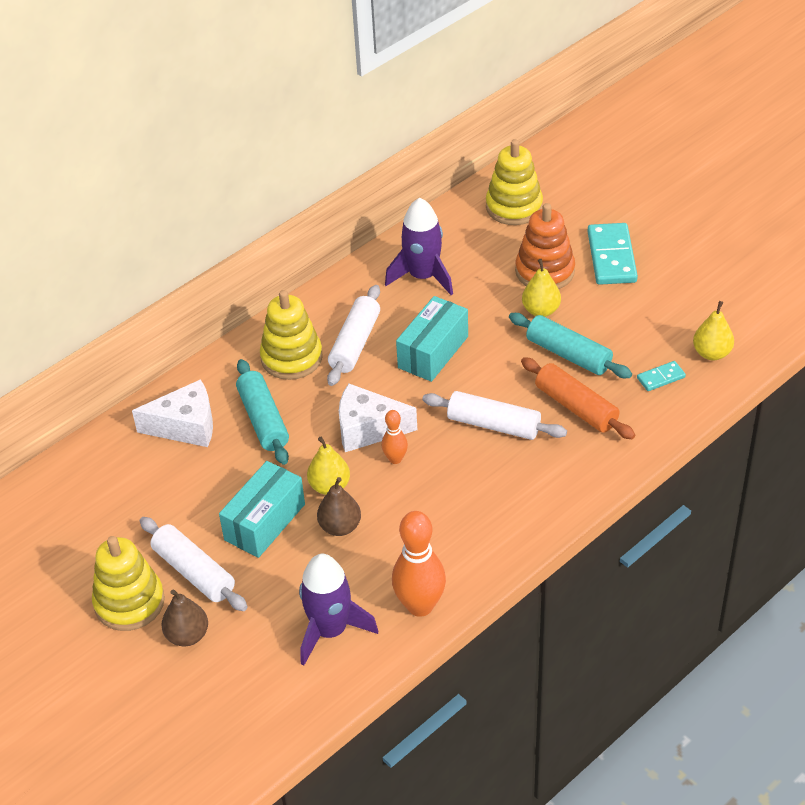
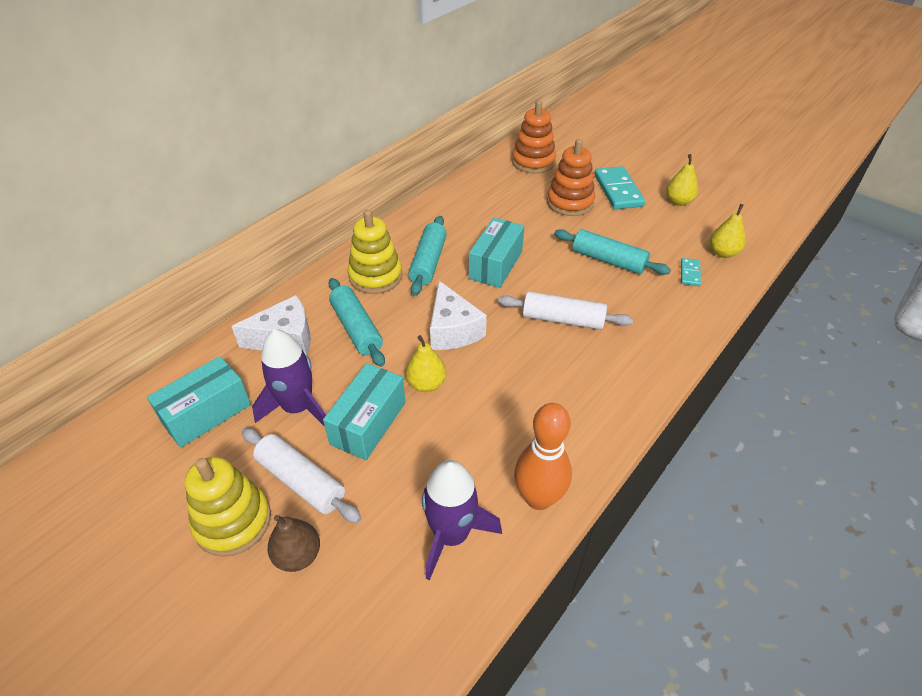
camera: 10 degrees left, 0 degrees up
brown pear [317,477,361,536] -> none
white rolling pin [327,285,380,386] -> turquoise rolling pin [409,216,447,296]
white cheese [339,383,417,452] -> white cheese turned 105 degrees counterclockwise [430,281,487,350]
orange bowling pin [382,410,408,464] -> none
purple rocket [385,198,453,295] -> purple rocket moved to [252,329,326,427]
yellow stacking toy [486,139,543,225] -> orange stacking toy [512,100,556,173]
orange rolling pin [521,357,635,439] -> none
yellow pear [522,259,561,317] -> yellow pear moved to [666,154,698,206]
turquoise domino [637,361,686,391] -> turquoise domino turned 45 degrees counterclockwise [681,258,701,286]
none -> turquoise box [147,356,251,448]

